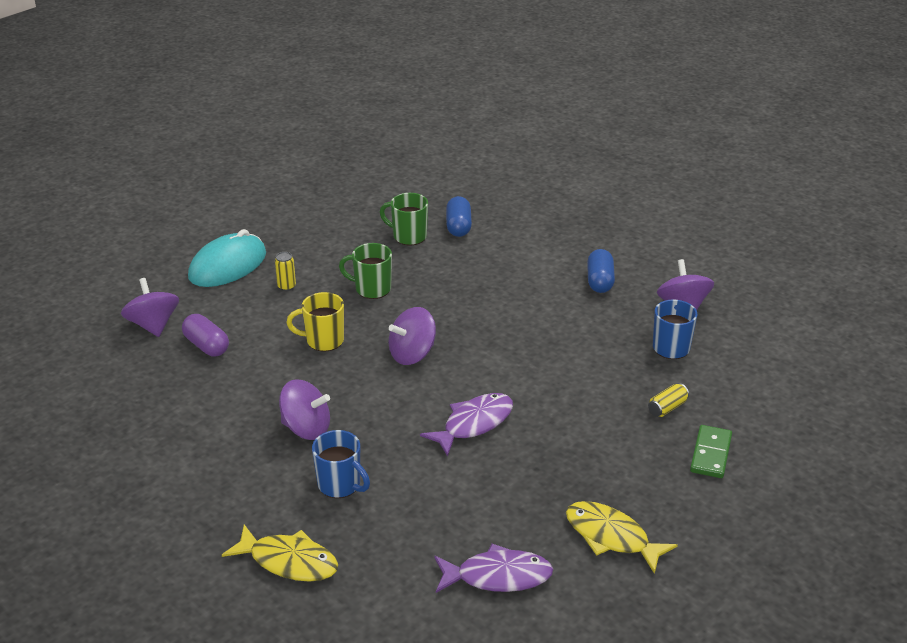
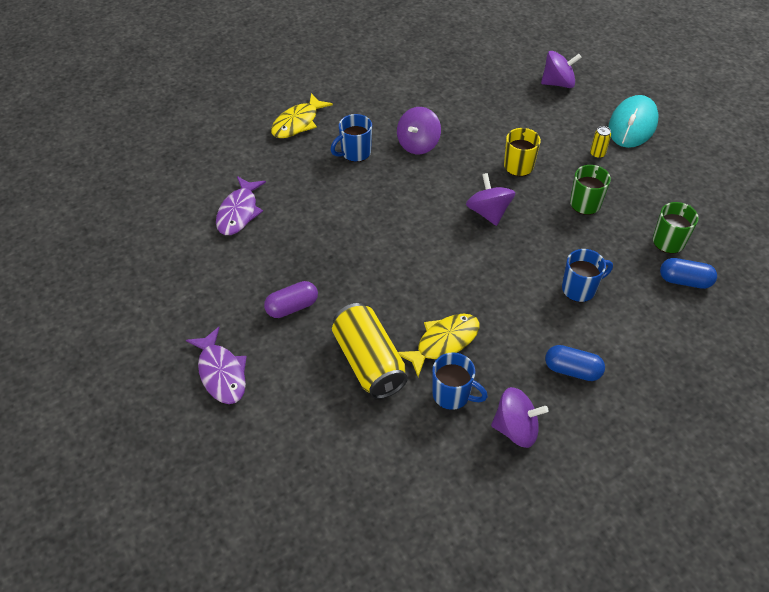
camera: 105 degrees right, 15 degrees up
purple capsule [182,314,229,356] -> purple capsule moved to [264,281,318,318]
turquoise mouse [188,229,266,287] -> turquoise mouse turned 60 degrees clockwise [608,95,659,148]
purple fish [420,393,513,457] -> purple fish moved to [186,327,247,404]
yellow fish [566,501,678,574] -> yellow fish moved to [398,314,480,377]
yellow can [648,383,689,417] -> yellow can [332,303,408,399], size x2.43
green domino [690,425,732,478] -> none
none -> blue mug [562,249,613,302]

